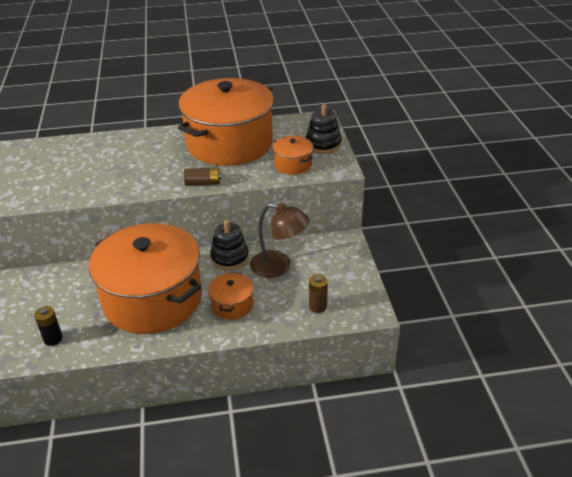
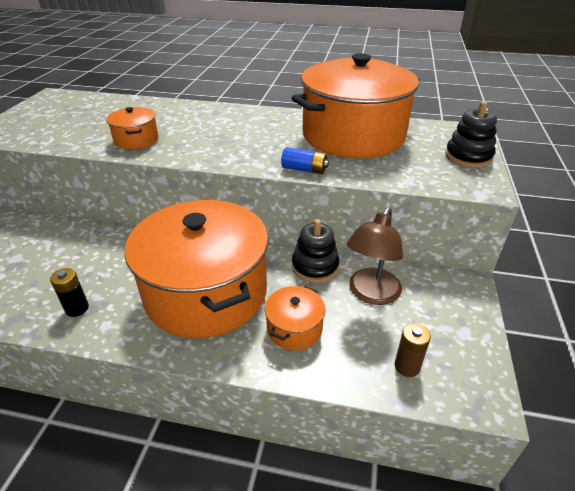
camera: 20 degrees right, 0 degrees up
brown battery [184,168,222,186] -> blue battery [281,147,329,174]
brown lamp [250,203,309,278] -> brown lamp turned 75 degrees clockwise [347,207,403,305]
orange pot [273,136,313,175] -> orange pot moved to [106,107,158,149]

